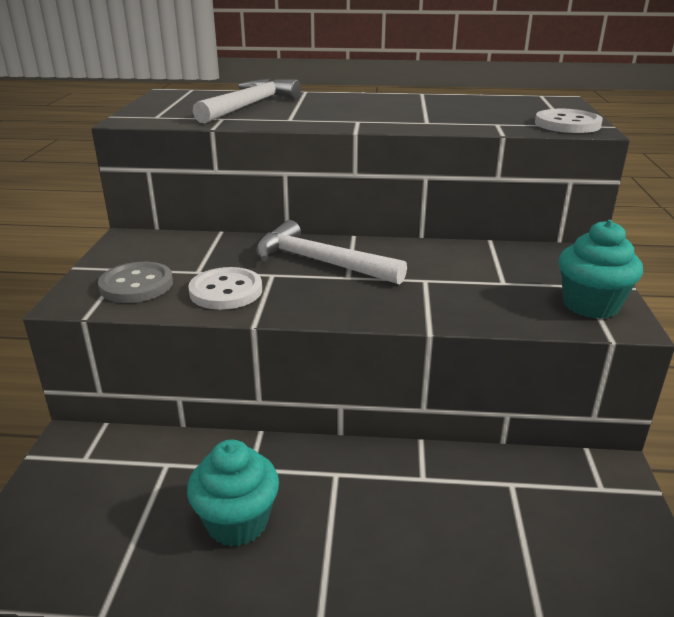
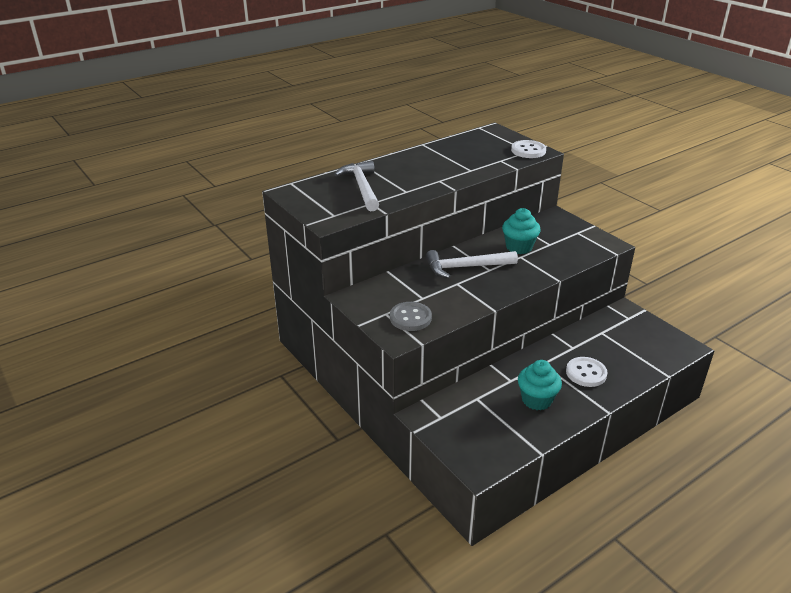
camera: 40 degrees left, 5 degrees up
white button [188,267,262,310] -> white button moved to [566,357,608,387]
turquoise cupcake [559,220,643,319] -> turquoise cupcake moved to [502,208,541,254]

